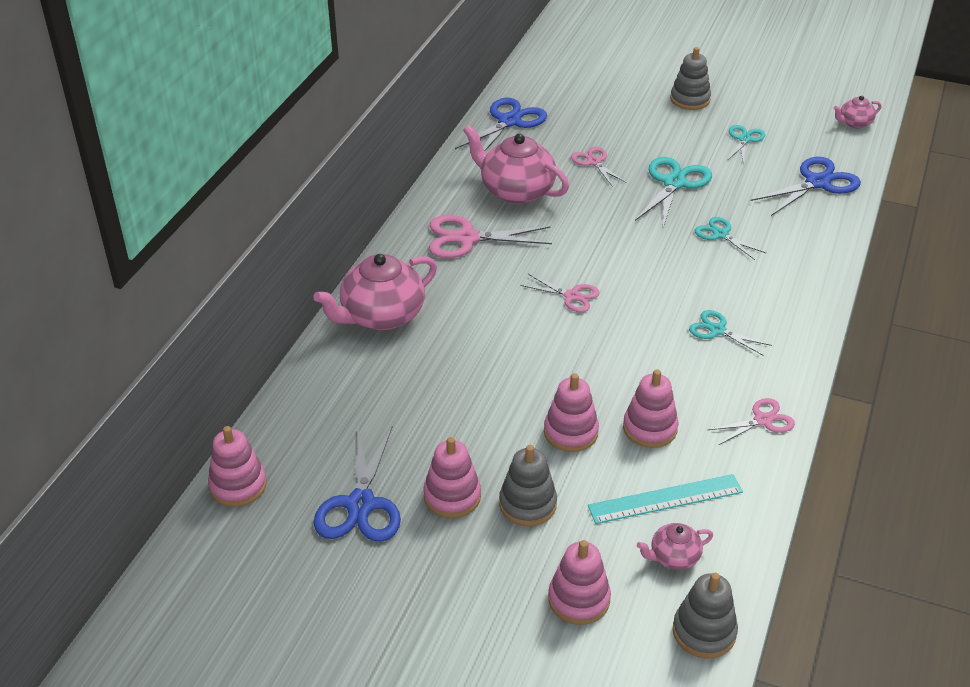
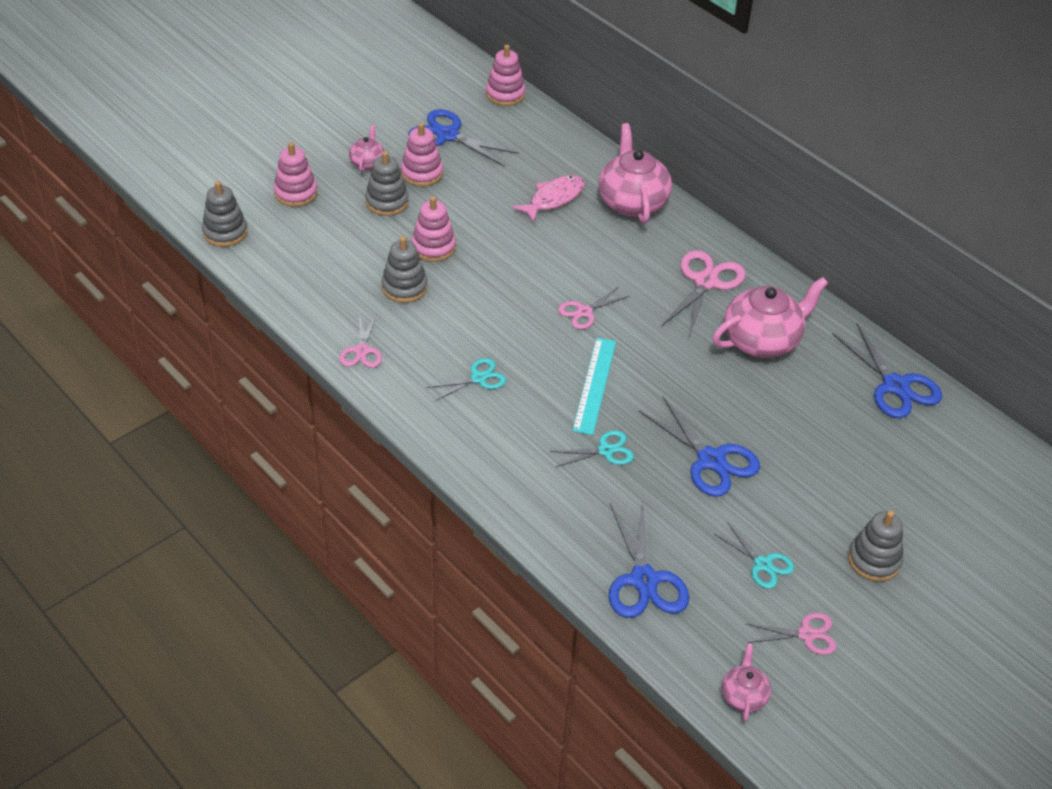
camera: 115 degrees right, 5 degrees up
pink scissors [571,147,627,186] -> pink scissors moved to [747,613,837,655]
turquoise ruler [588,474,743,524] -> turquoise ruler moved to [572,338,616,435]
pink stacking toy [623,370,679,448] -> grey stacking toy [382,236,428,303]
turquoise scissors [635,157,712,227] -> blue scissors [639,395,760,497]
pink teapot [637,523,713,570] -> pink teapot moved to [349,125,384,172]
none -> pink fish [512,175,585,223]

